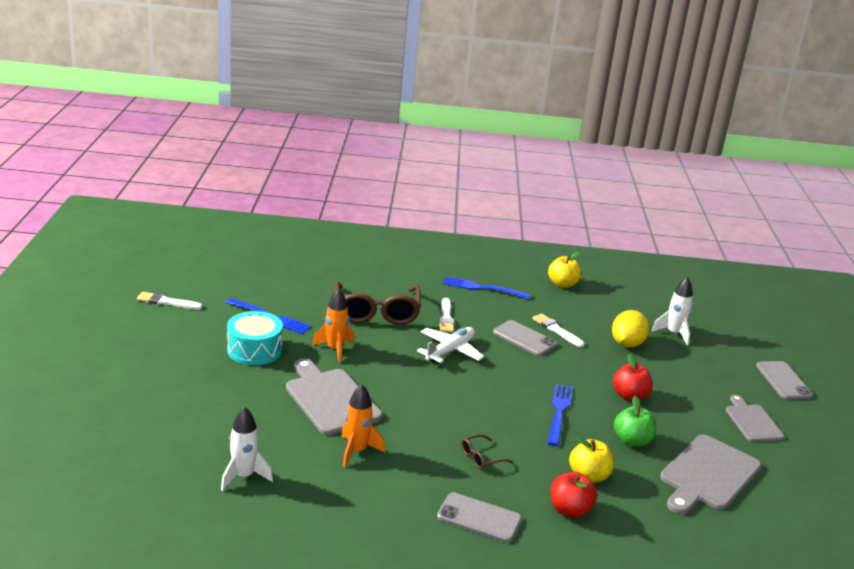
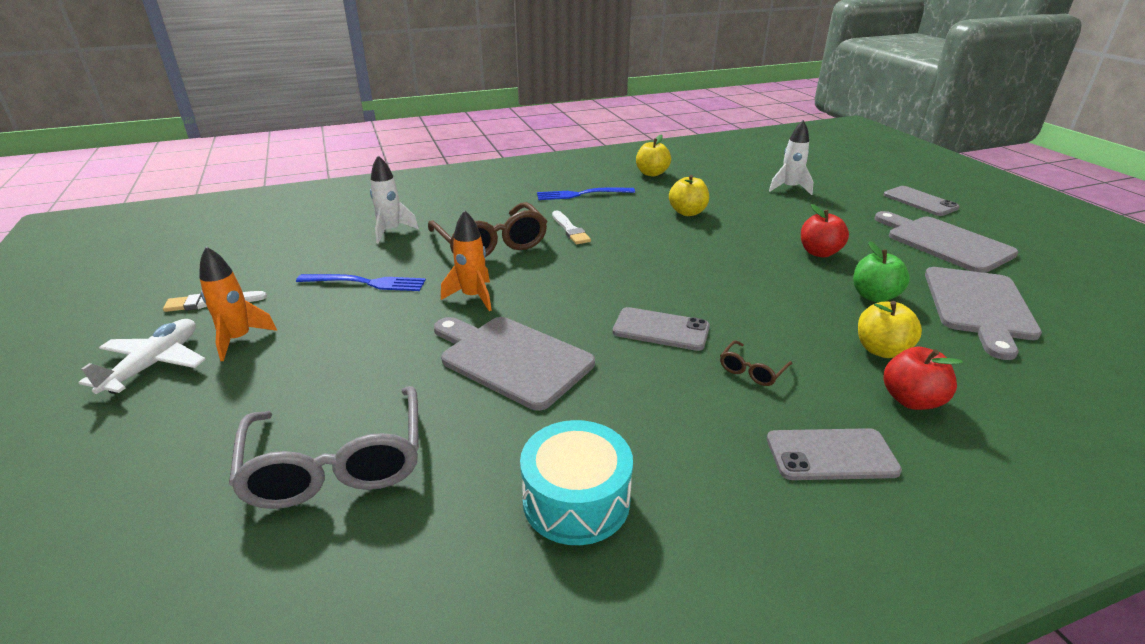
camera: 20 degrees left, 5 degrees up
white rocket [221,406,273,491] -> white rocket moved to [370,155,419,243]
turquoise drum [227,311,283,365] -> turquoise drum moved to [520,420,633,545]
orange rocket [341,384,385,467] -> orange rocket moved to [199,246,277,361]
white plane [417,327,484,363] -> white plane moved to [78,319,206,394]
grey phone [493,320,557,356] -> grey phone moved to [613,307,710,351]
white brush [532,313,584,347] -> yellow apple [669,175,709,216]
blue fork [547,384,573,446] -> none
yellow lemon [612,310,649,347] -> none
grey cutting board [726,395,784,442] -> grey cutting board [875,211,1019,273], size x1.63
none -> grey glasses [229,386,419,509]

